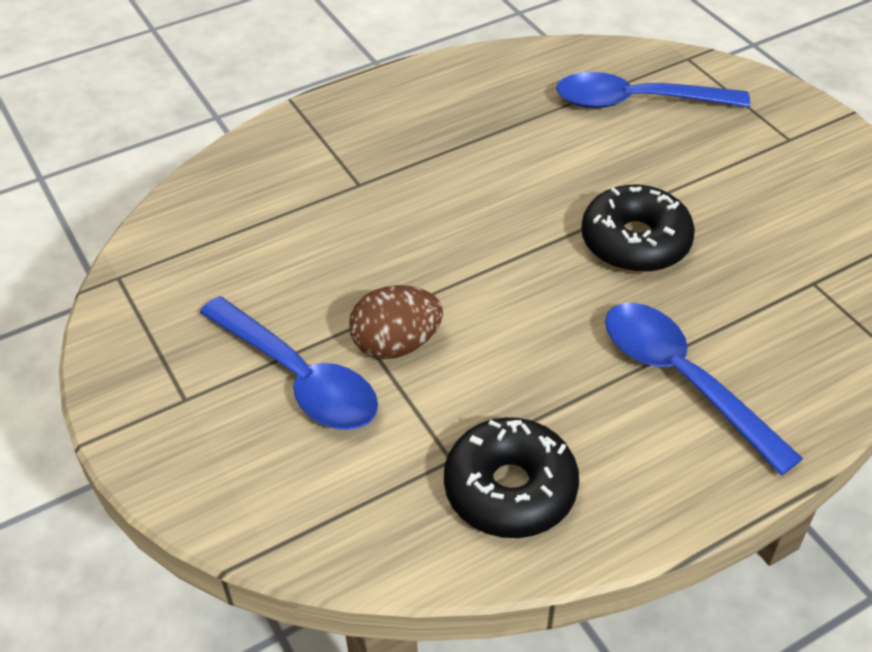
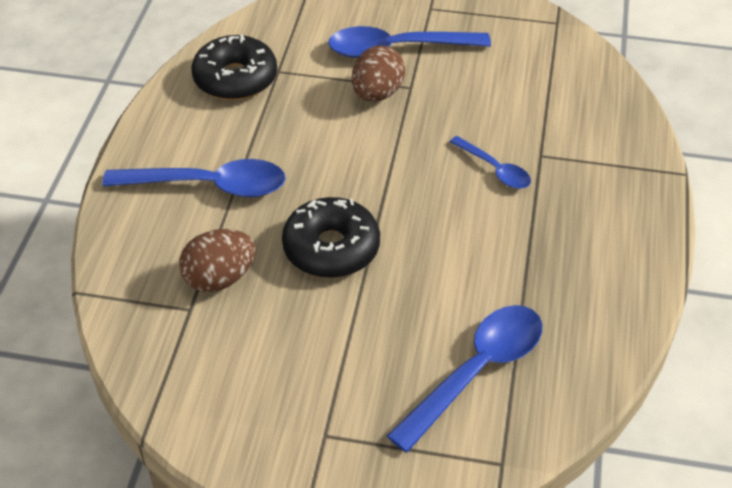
camera: 130 degrees right, 0 degrees up
none -> brown egg [179,229,256,292]
none -> blue spoon [450,136,531,189]

